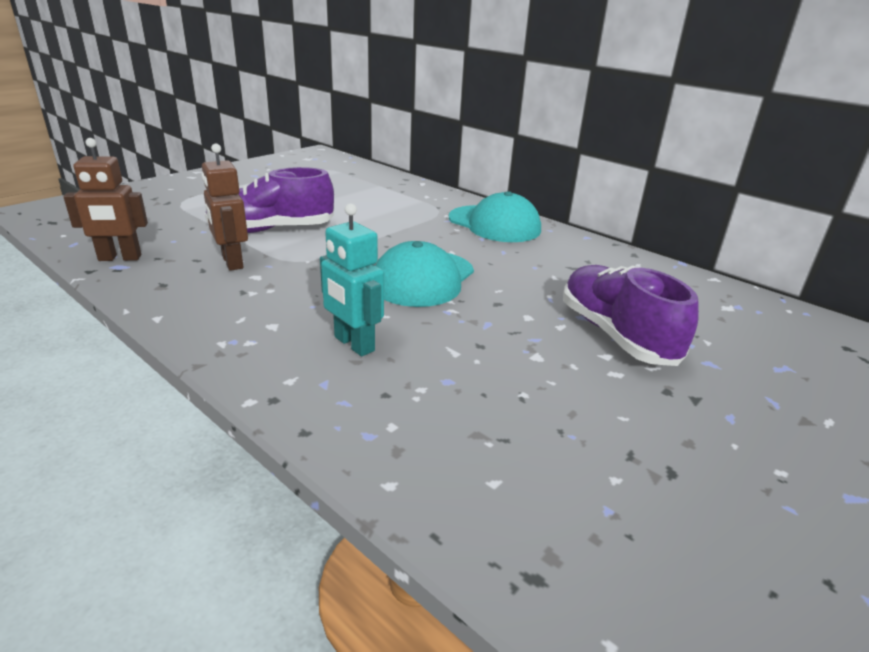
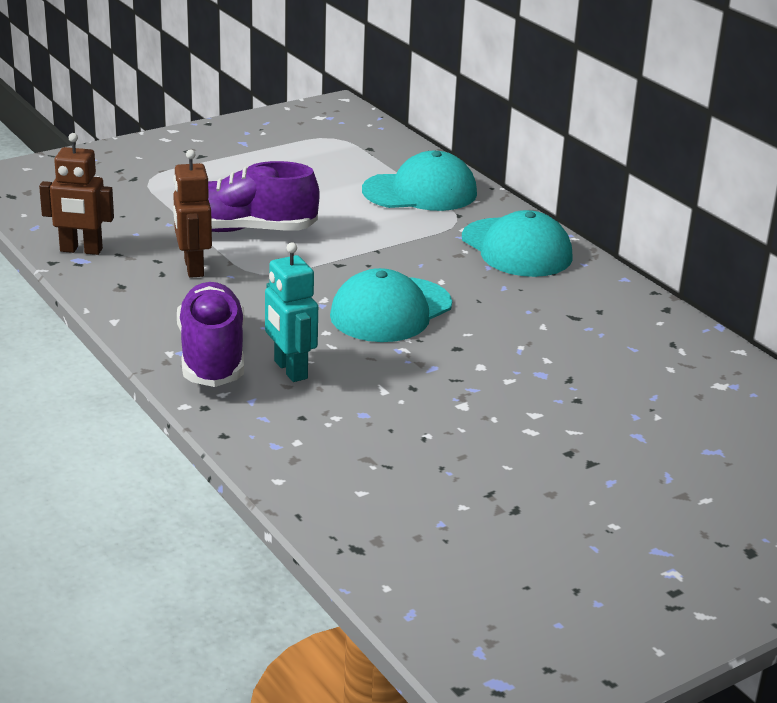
camera: 15 degrees right, 0 degrees up
purple shoe [563,265,699,366] -> purple shoe moved to [177,282,245,387]
none -> turquoise cap [362,151,477,211]

